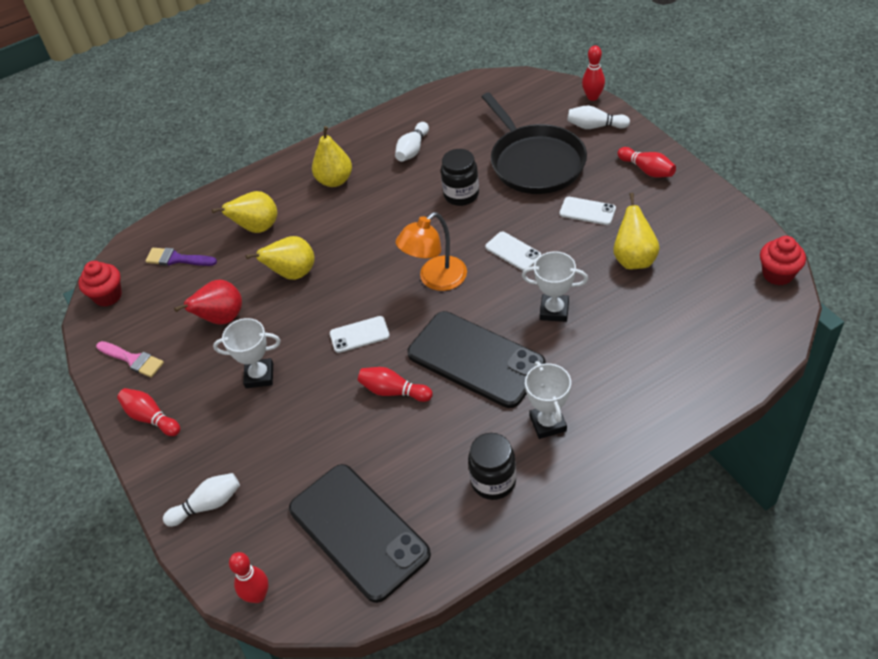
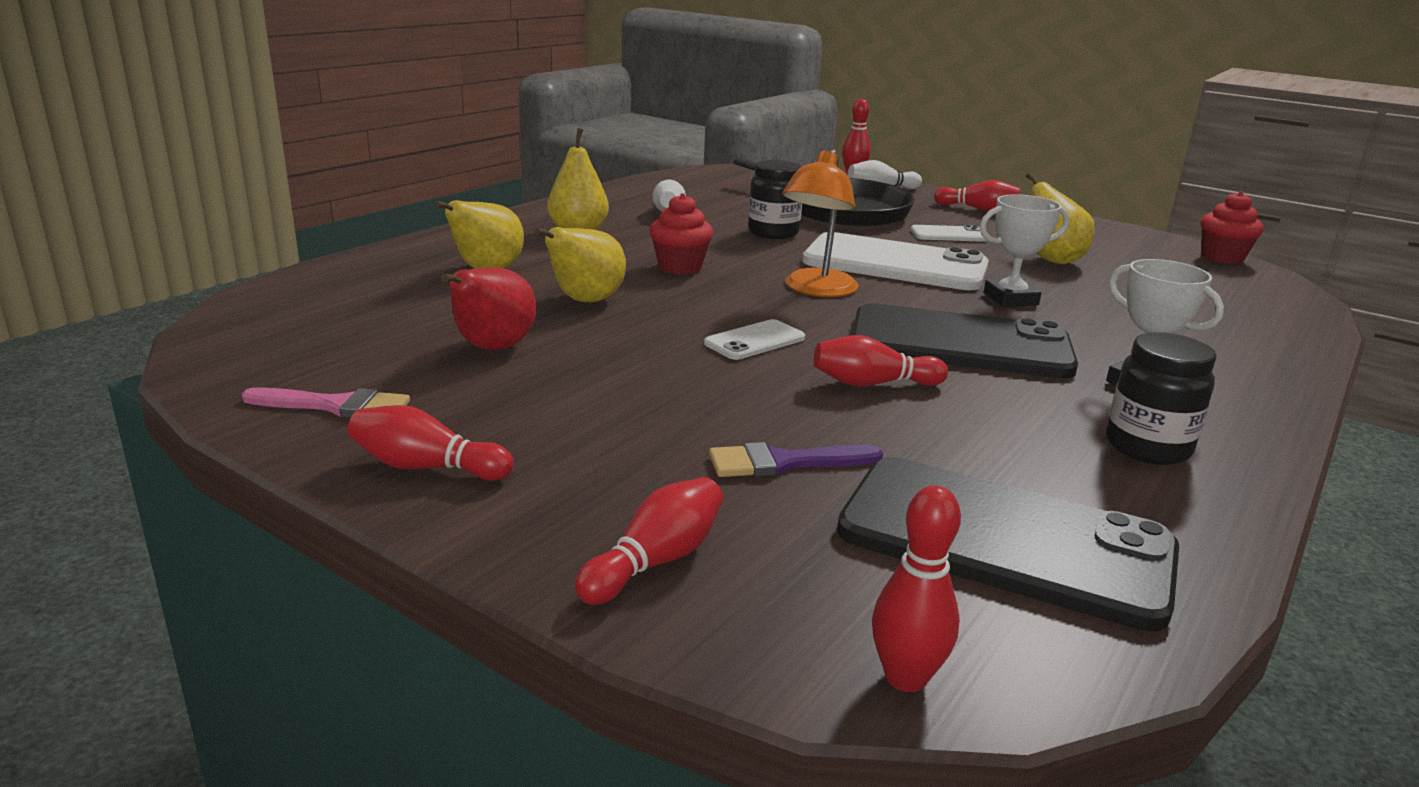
camera: 30 degrees left, 25 degrees down
red cupcake [78,261,122,307] -> red cupcake moved to [649,193,713,275]
purple brush [145,248,217,266] -> purple brush moved to [709,442,883,477]
white bowling pin [163,473,240,527] -> red bowling pin [575,477,723,605]
white trophy [213,318,281,388] -> none
white phone [485,232,541,271] -> white phone [802,232,989,290], size x2.21

